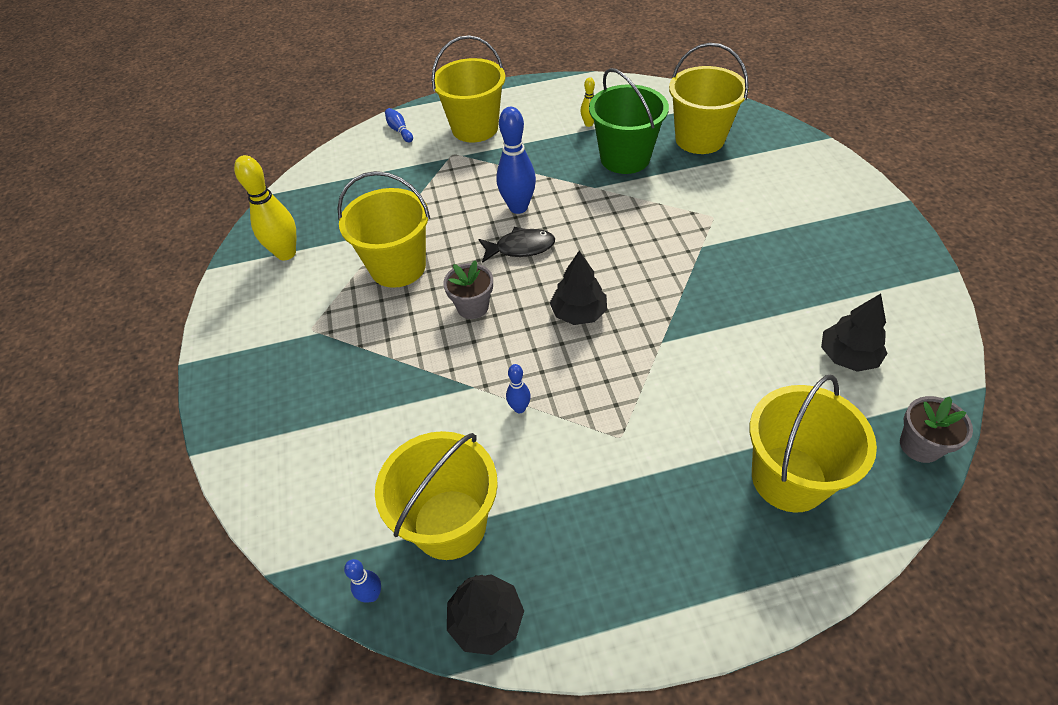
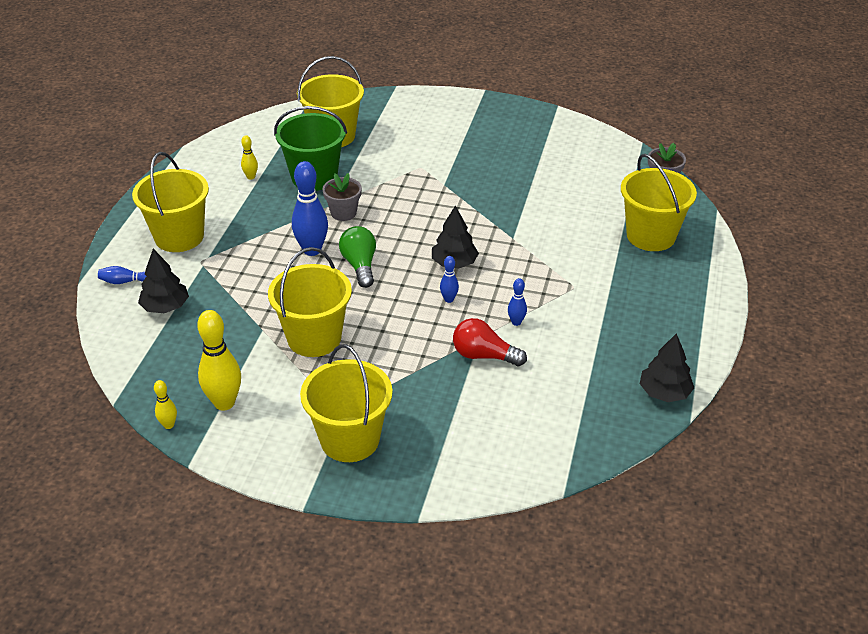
camera: 65 degrees left, 10 degrees down
blue bowling pin [344,559,381,602] -> blue bowling pin moved to [440,256,459,303]
yellow bucket [375,431,498,560] -> yellow bucket moved to [300,344,393,462]
grey flower pot [443,260,493,319] -> grey flower pot moved to [323,173,362,221]
black fish [478,227,555,263] -> green light bulb [339,226,376,288]
black tree [821,294,888,372] -> black tree moved to [138,249,189,313]
none -> yellow bowling pin [154,380,177,429]
none -> red light bulb [453,318,527,366]

